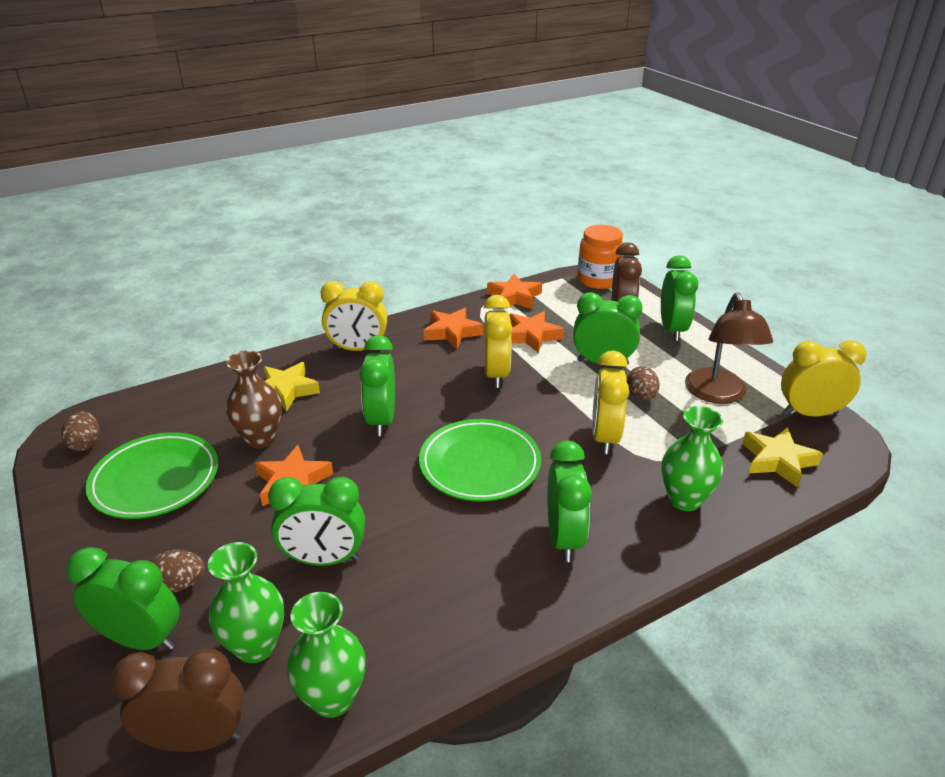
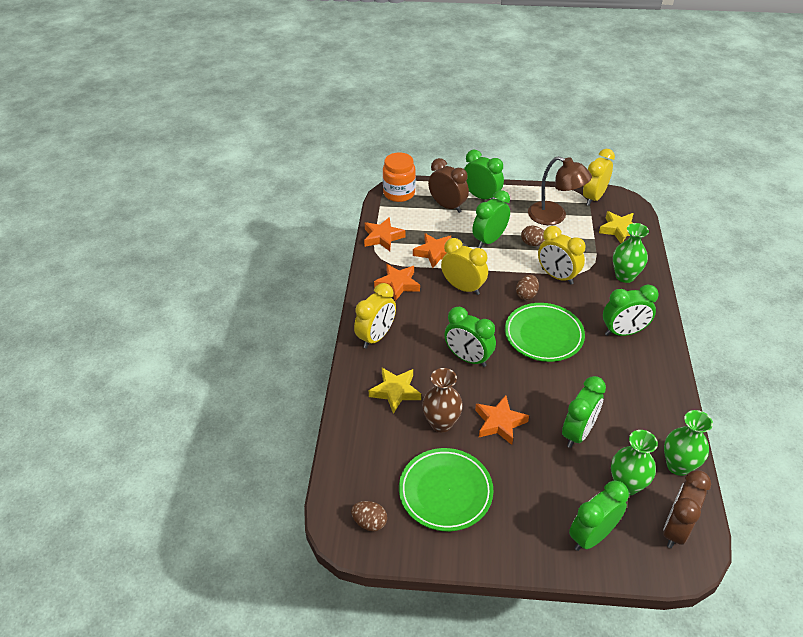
camera: 55 degrees left, 10 degrees up
brown egg [151,550,205,593] -> brown egg moved to [516,275,539,300]
green clock [547,440,592,562] -> green clock turned 135 degrees clockwise [603,284,659,336]

